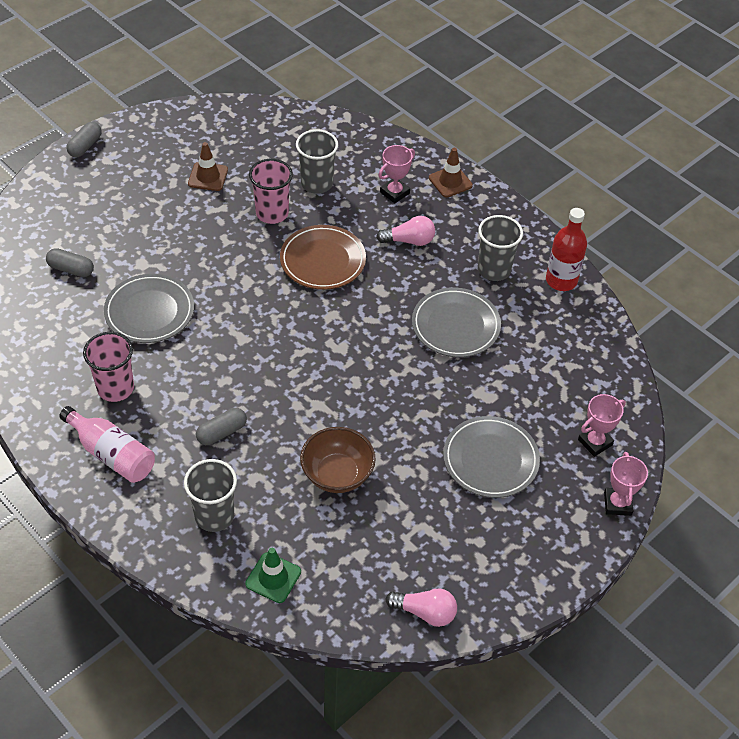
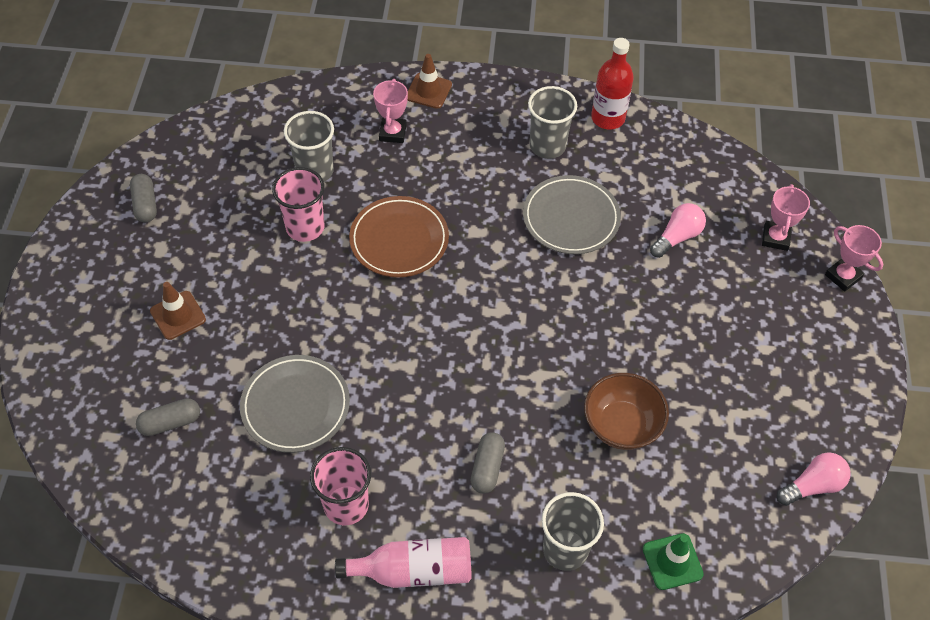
camera: 40 degrees left, 5 degrees up
grey capsule [66,122,102,157] -> grey capsule moved to [130,174,157,223]
brown traffic cone [188,142,228,191] -> brown traffic cone moved to [150,282,206,340]
pink light bulb [376,216,435,246] -> pink light bulb moved to [650,203,706,258]
grey plate [443,416,540,498] -> none

